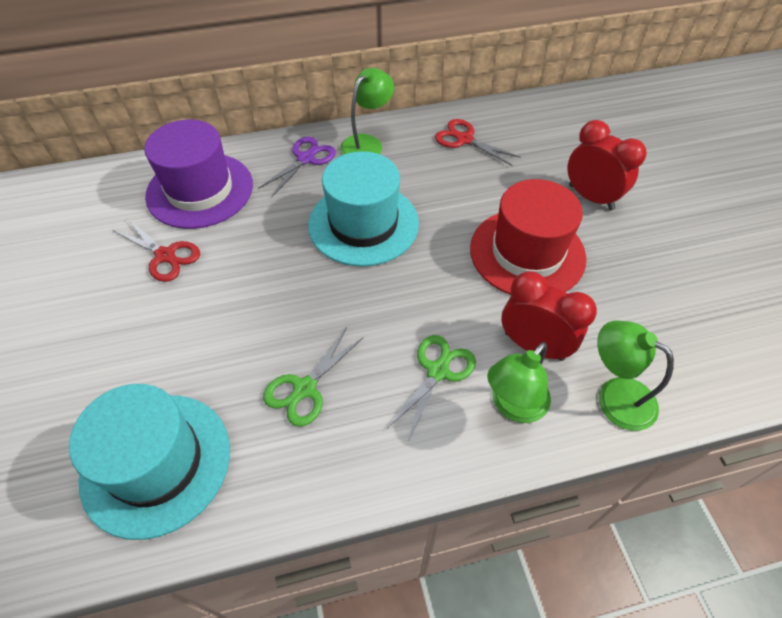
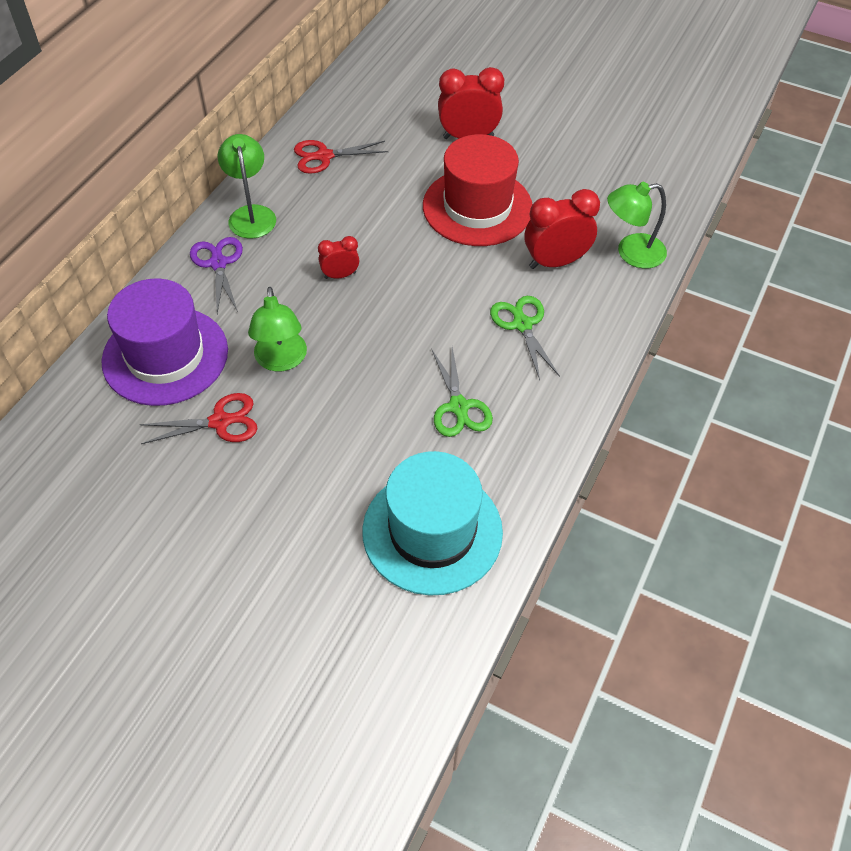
camera: 50 degrees left, 0 degrees up
turquoise hat [308,151,419,267] -> red clock [318,236,359,279]
green lamp [487,342,551,423] -> green lamp moved to [248,287,307,371]

